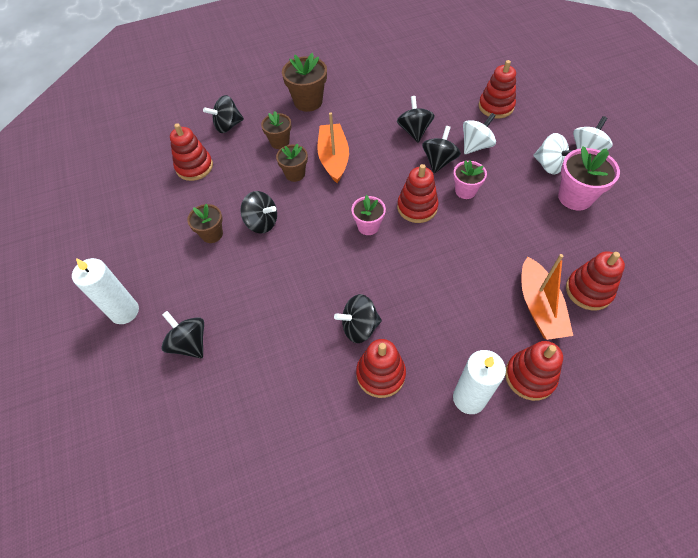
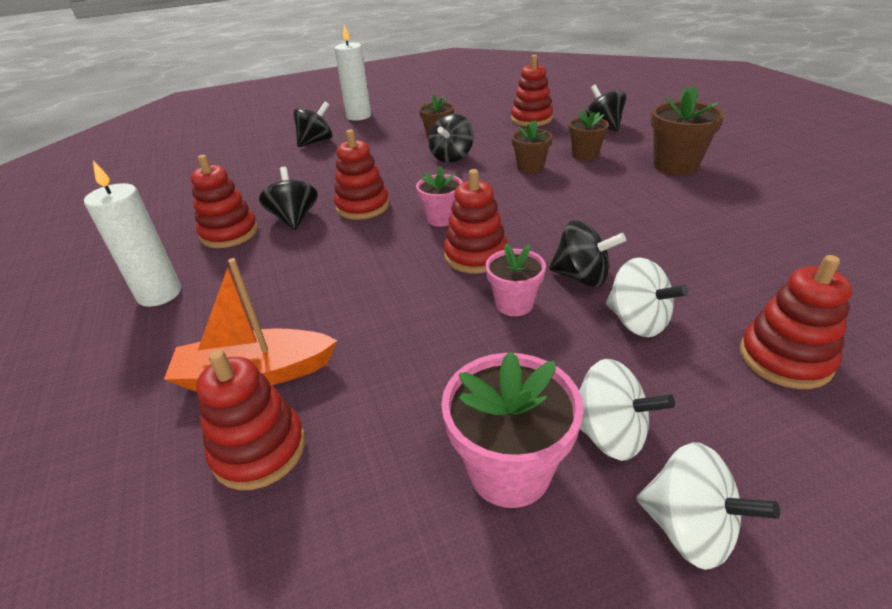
camera: 90 degrees right, 20 degrees down
orange boat [317,112,349,183] -> none
black spinning top [397,96,435,142] -> none
red stacking toy [505,341,563,401] -> red stacking toy moved to [334,129,389,220]
white spinning top [533,133,573,174] -> white spinning top turned 105 degrees counterclockwise [579,359,675,461]

